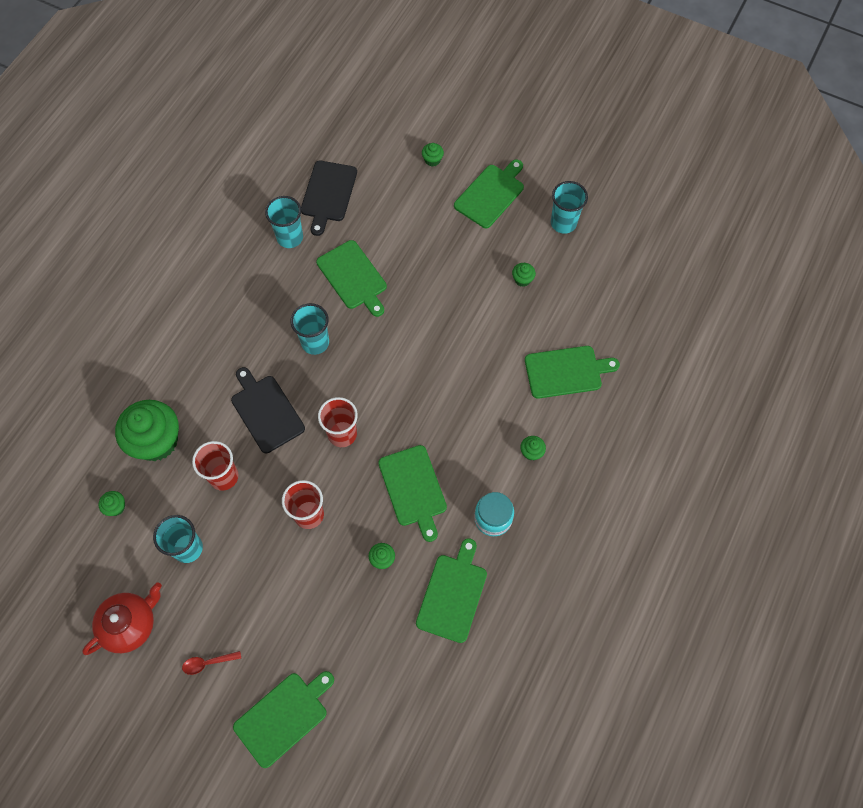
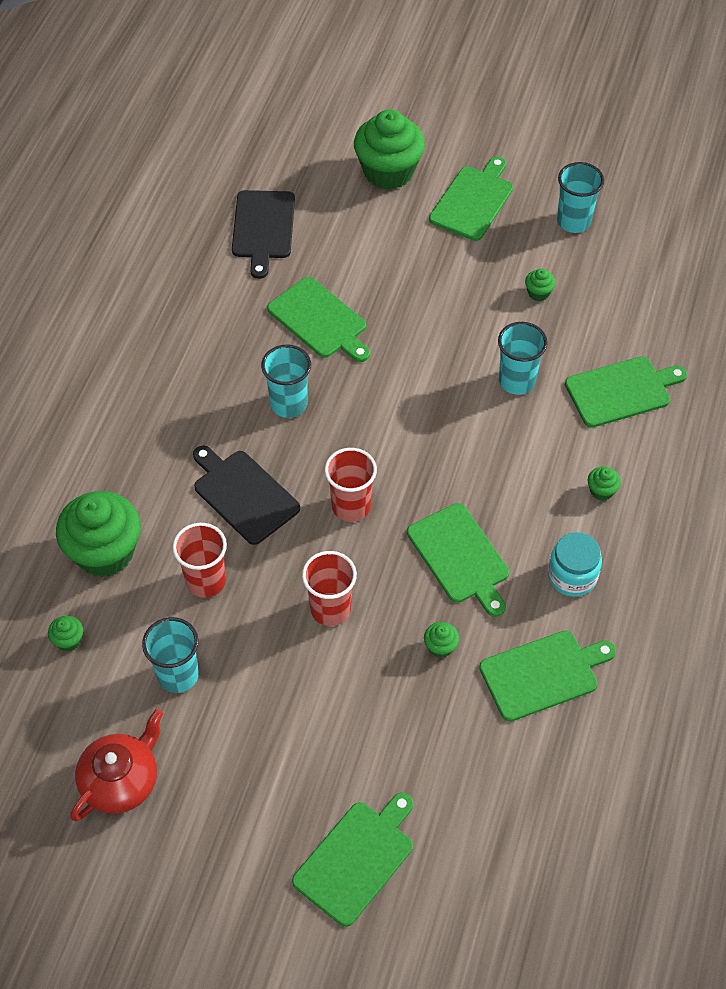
camera: 10 degrees left, 10 degrees down
red spoon [182,651,241,675] -> none
turquoise cup [265,196,303,248] -> turquoise cup moved to [498,322,548,395]
green cutting board [416,538,487,643] -> green cutting board turned 60 degrees clockwise [479,630,616,722]
green cupcake [422,143,444,167] -> green cupcake [354,109,425,190], size x2.44

